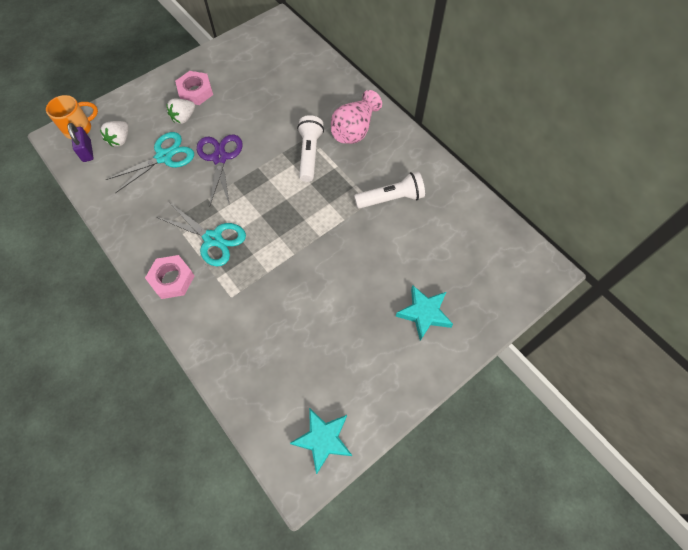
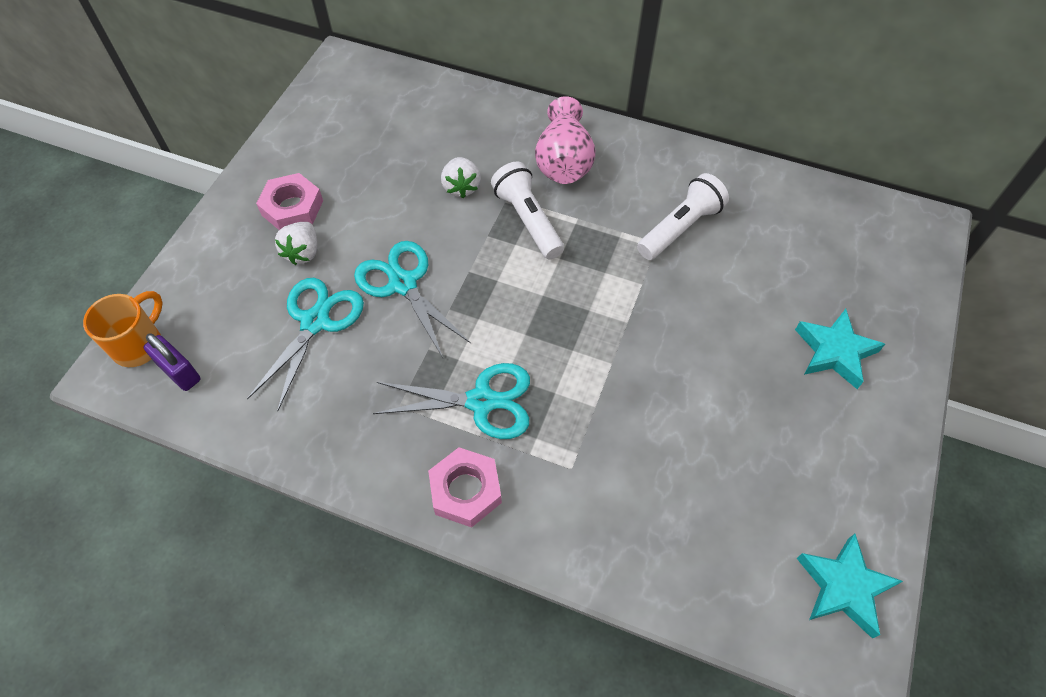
camera: 30 degrees left, 5 degrees down
white strawberry [100,121,129,147] -> white strawberry moved to [441,157,481,198]
purple scissors [197,134,243,207] -> turquoise scissors [354,241,471,358]

